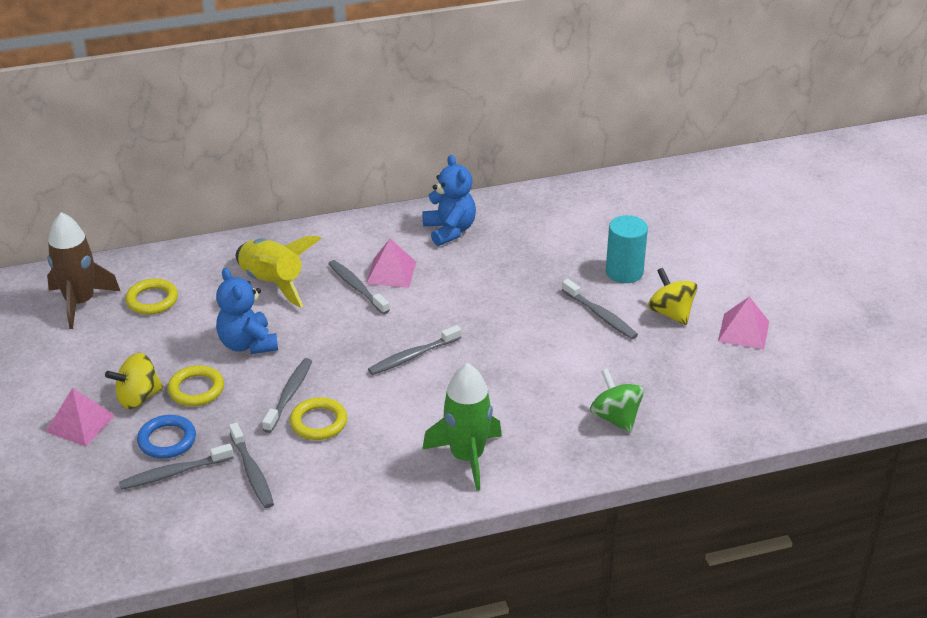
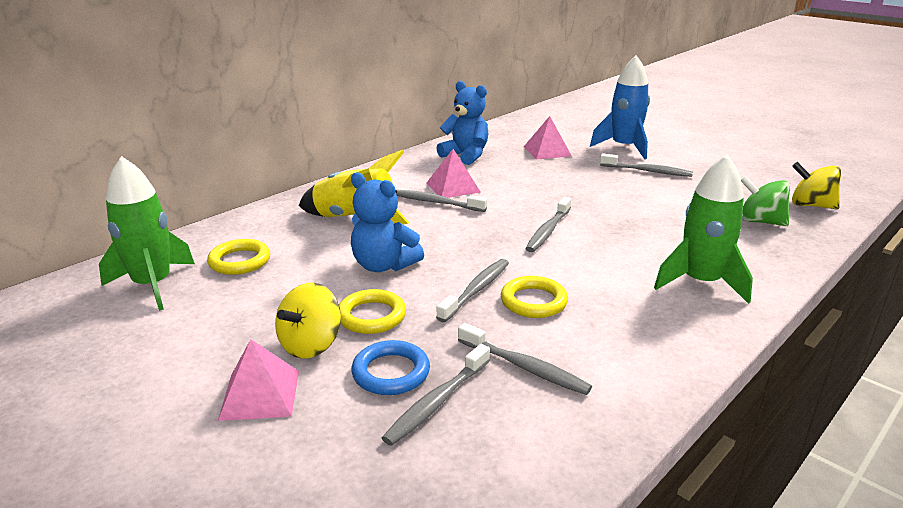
camera: 30 degrees left, 10 degrees down
brown rocket [47,212,120,329] -> green rocket [99,156,195,311]
grey toothbrush [262,358,312,433] -> grey toothbrush turned 45 degrees clockwise [436,259,509,322]
turquoise cylinder [606,215,648,283] -> blue rocket [590,55,650,159]
yellow spinning top [648,268,697,325] -> yellow spinning top moved to [792,162,841,209]
pink pyramid [718,296,769,350] -> pink pyramid moved to [524,116,572,160]

